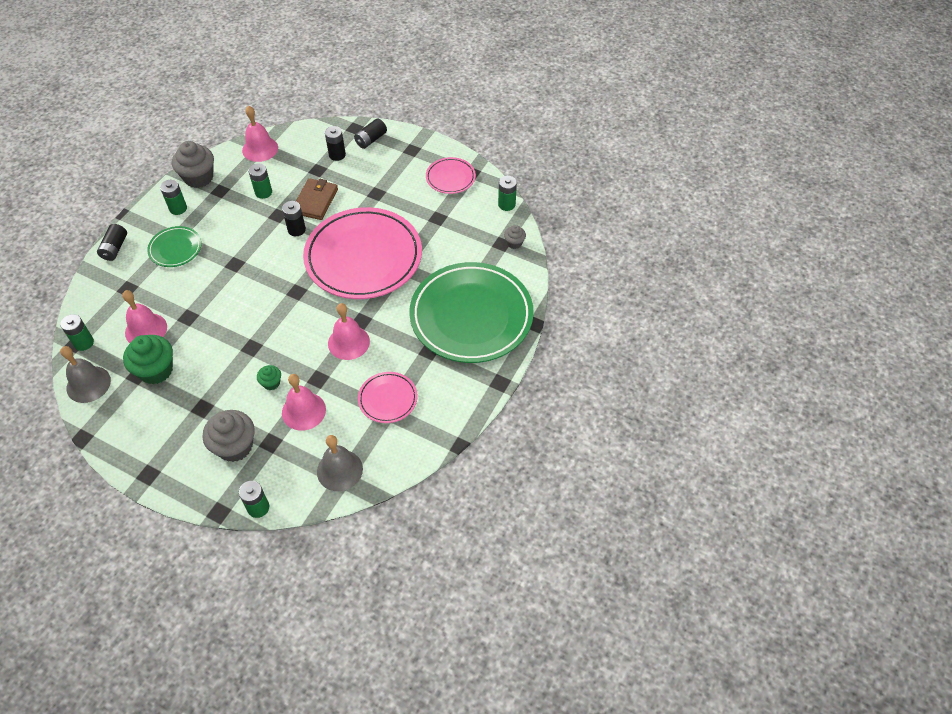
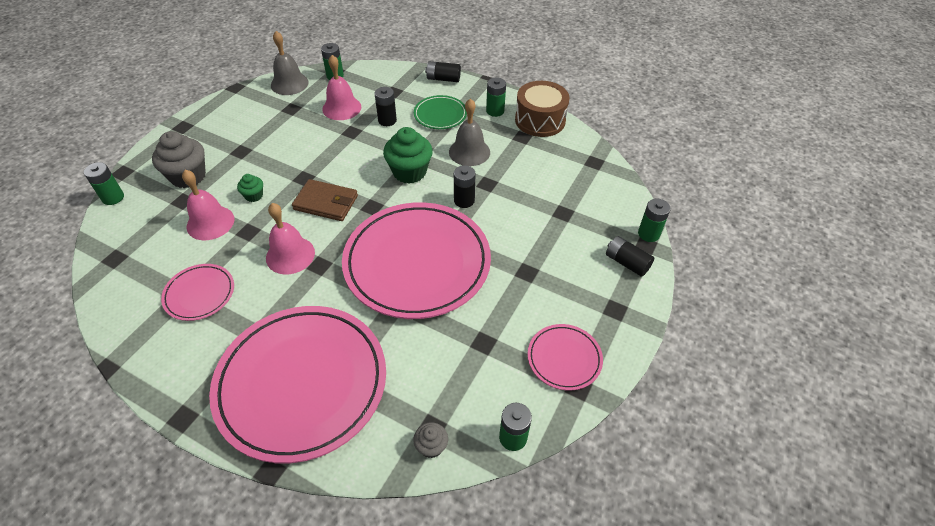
camera: 90 degrees right, 5 degrees down
green cupcake [123,335,173,384] -> green cupcake moved to [383,127,433,184]
grey cupcake [172,141,214,188] -> brown drum [515,81,570,137]
pink bell [242,106,278,162] -> none
green battery [248,163,272,199] -> green battery moved to [638,199,671,242]
brown wallet [296,178,338,220] -> brown wallet moved to [292,179,358,221]
grey bell [317,435,363,491] -> grey bell moved to [449,98,490,166]
black battery [325,126,346,161] -> black battery moved to [374,87,397,126]
green plate [409,262,534,363] -> pink plate [209,306,386,463]

